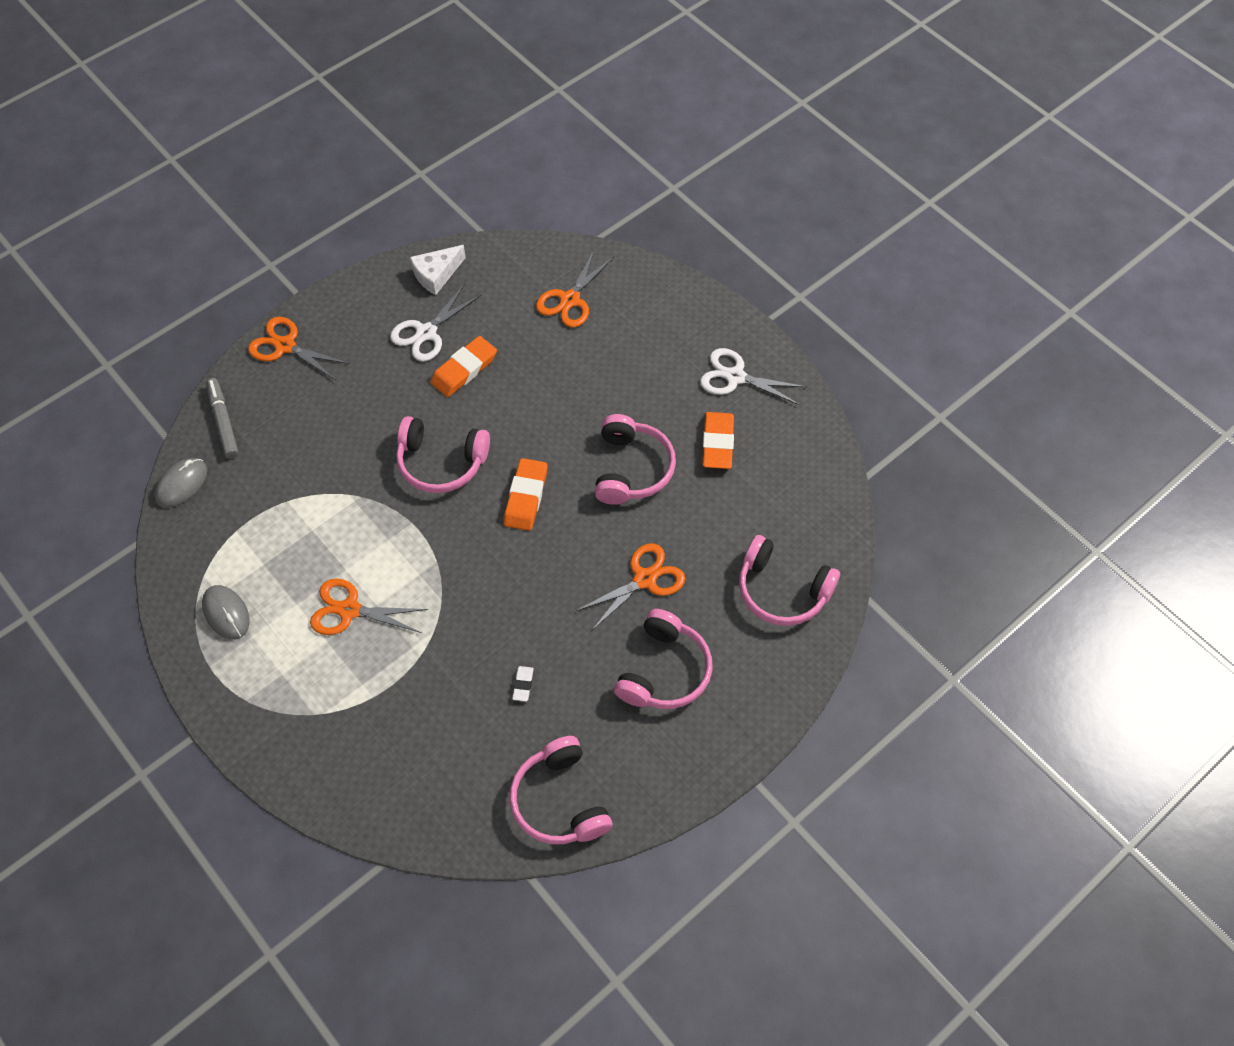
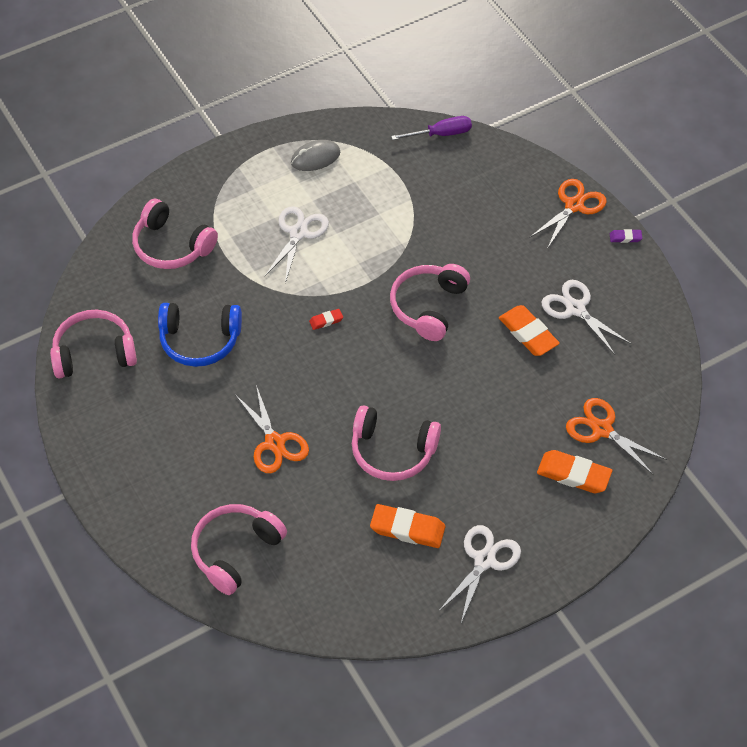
camera: 100 degrees right, 5 degrees down
grey mouse [154,458,207,508] -> purple screwdriver [391,116,472,140]
grey marker [206,378,239,458] -> none
orange scissors [310,578,428,635] -> white scissors [264,206,329,283]
white cheese [410,245,466,295] -> none
orange eraser [504,458,547,531] -> orange eraser moved to [537,450,612,493]
white eraser [512,666,534,702] -> blue headphones [158,303,242,367]
pink headphones [614,609,713,709] -> pink headphones moved to [132,199,218,269]
none -> red eraser [309,309,343,330]
none -> purple eraser [610,229,642,243]

